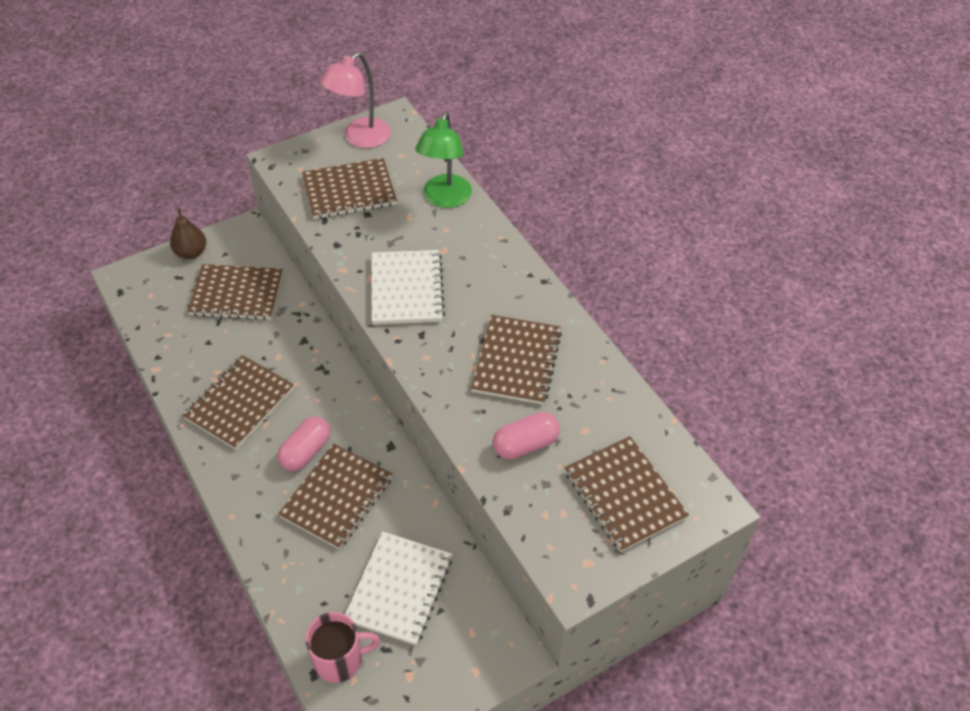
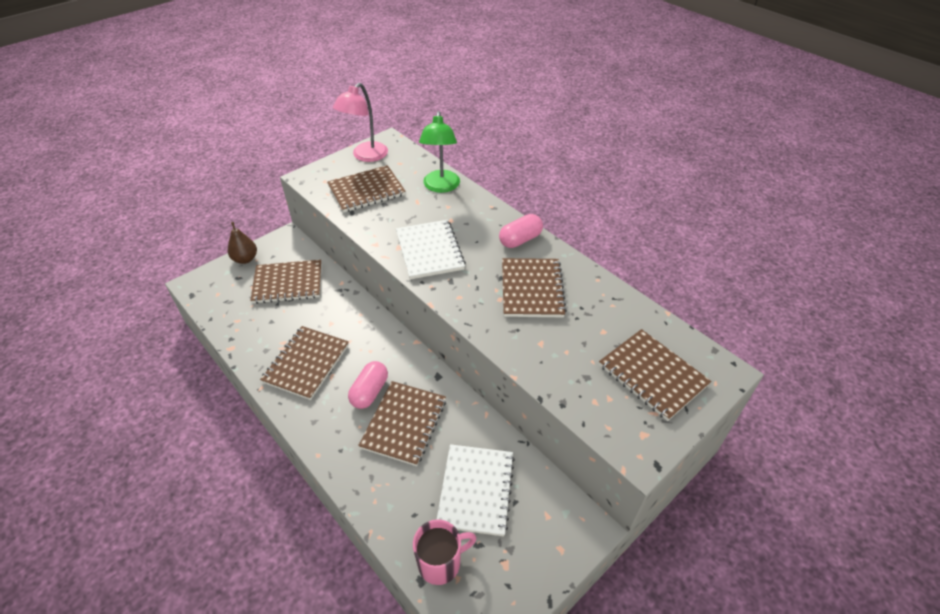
camera: 10 degrees left, 5 degrees down
pink capsule [493,412,560,459] -> pink capsule moved to [499,214,543,248]

